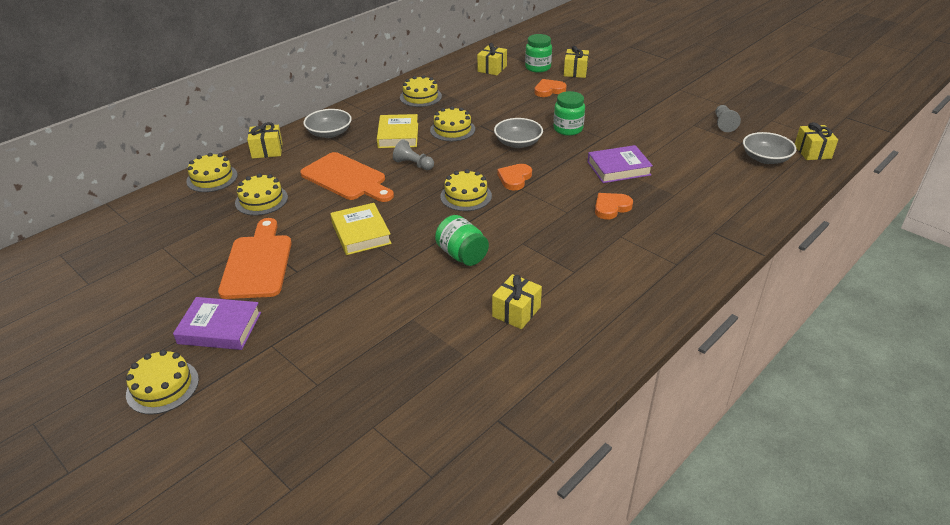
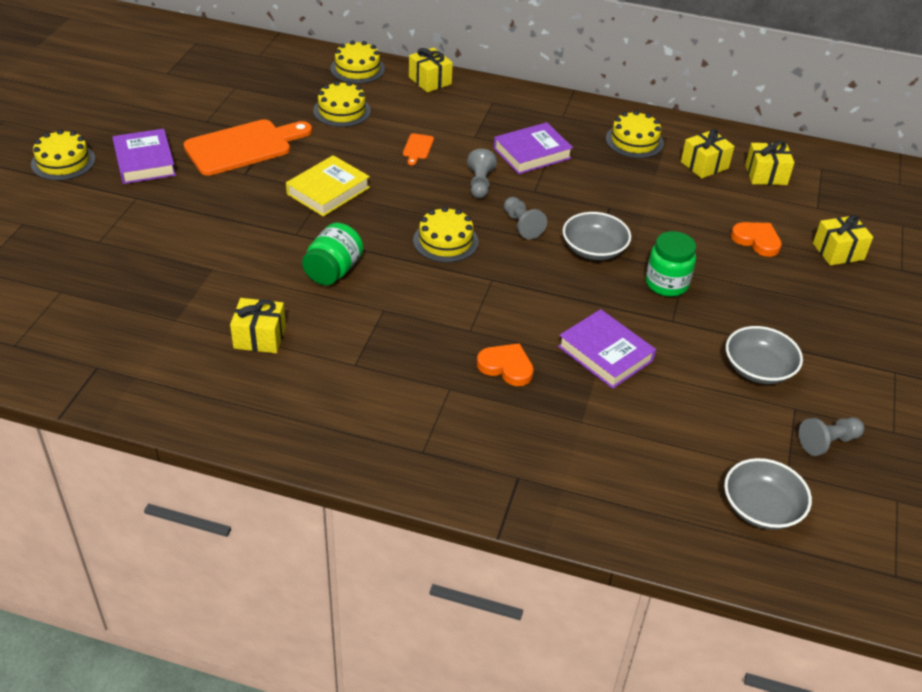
camera: 60 degrees right, 5 degrees up
orange cutting board [300,152,394,202] -> orange cutting board [403,133,434,165], size x0.41
grey bowl [303,109,352,138] -> grey bowl moved to [726,326,803,384]
yellow book [377,114,418,148] -> purple book [494,122,573,174]
yellow cake [430,106,475,141] -> none
orange heart [497,164,532,190] -> none
green jar [525,34,552,73] -> none
yellow gift [795,122,838,160] -> yellow gift moved to [681,129,734,178]
none -> grey pawn [504,197,547,239]

